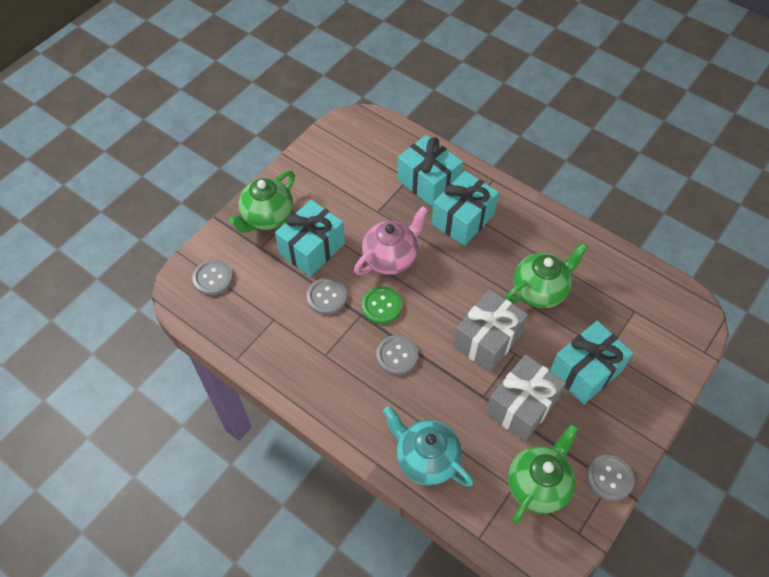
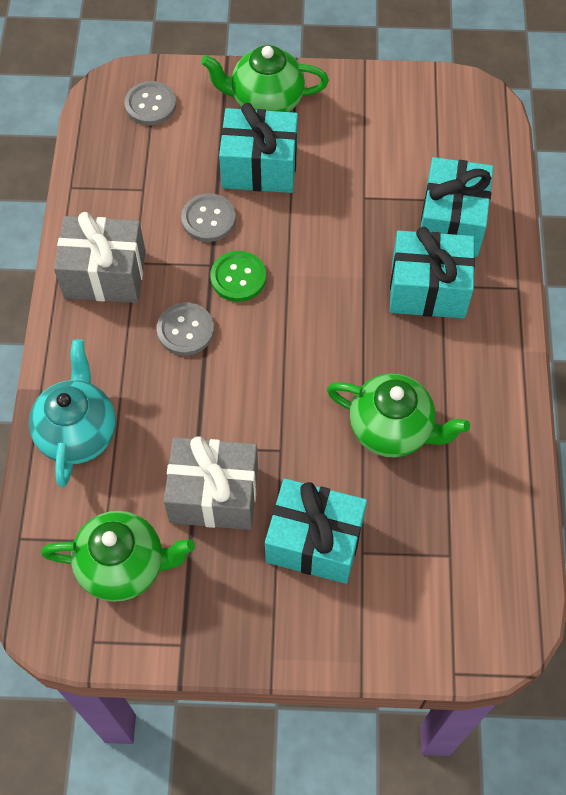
camera: 55 degrees right, 5 degrees up
pink teapot [354,206,428,275] -> none
grey gift [453,289,528,372] -> grey gift moved to [54,212,146,303]
grey button [587,455,634,501] -> none

